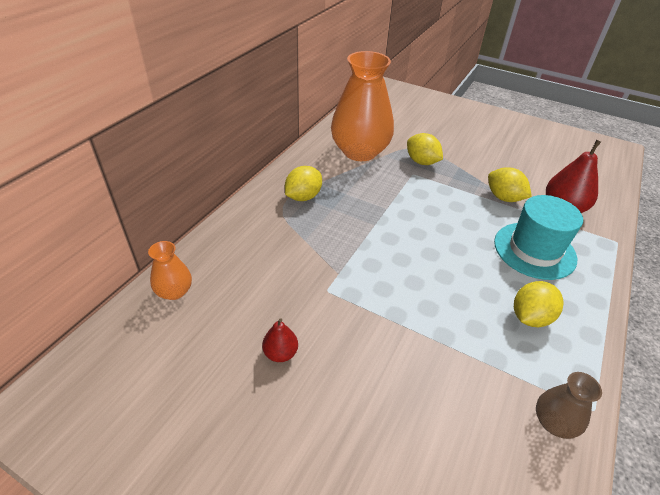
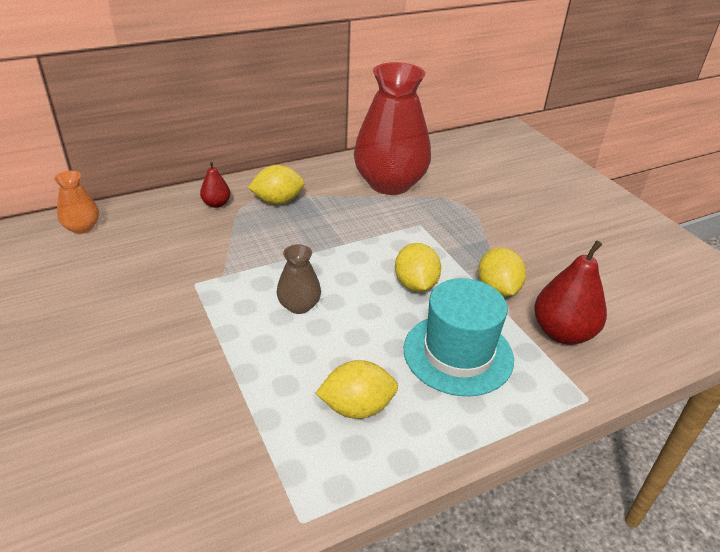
camera: 35 degrees right, 5 degrees down
red pear [262,318,298,362] -> red pear moved to [200,161,230,208]
orange vase [331,51,394,161] -> red vase [354,62,431,195]
yellow lemon [407,133,443,165] -> yellow lemon moved to [395,243,441,292]
brown vase [536,372,602,439] -> brown vase moved to [277,244,321,314]

